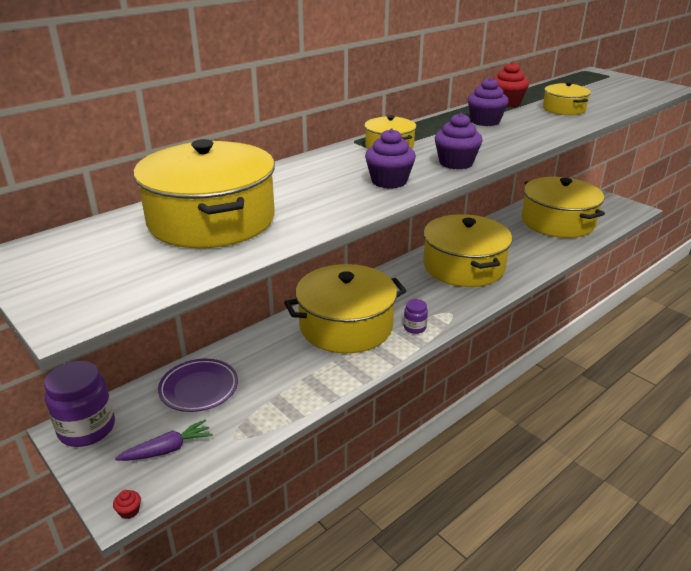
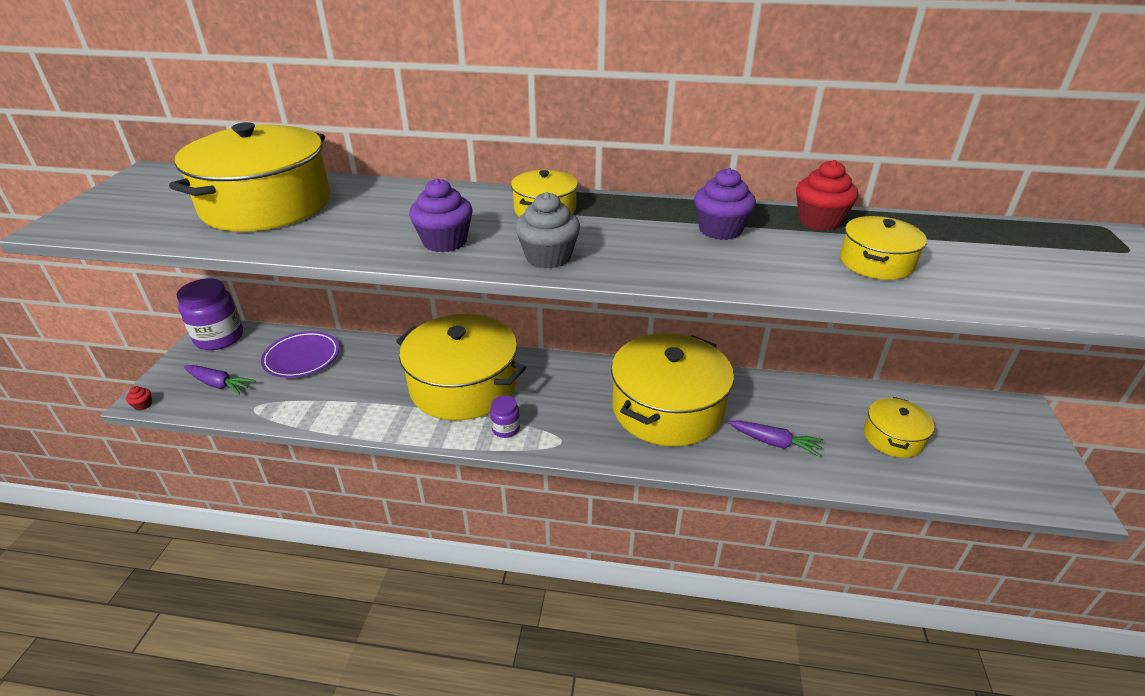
camera: 50 degrees right, 5 degrees up
purple cupcake [435,113,483,169] -> grey cupcake [515,192,580,269]
yellow pot [522,177,605,238] -> yellow pot [864,397,934,458], size x0.49
none -> purple carrot [728,420,823,457]

